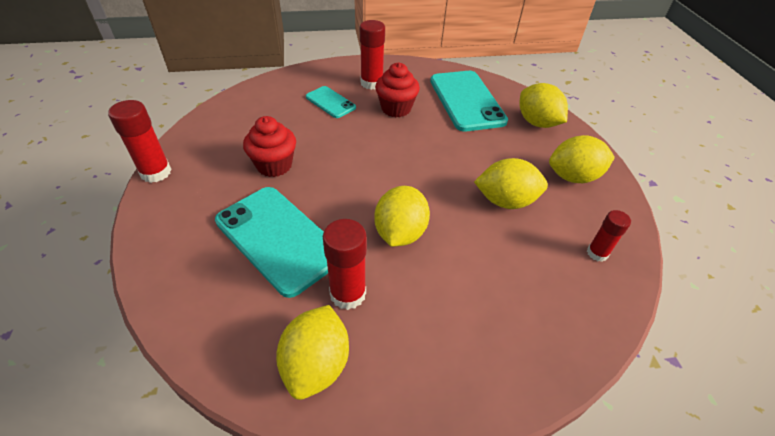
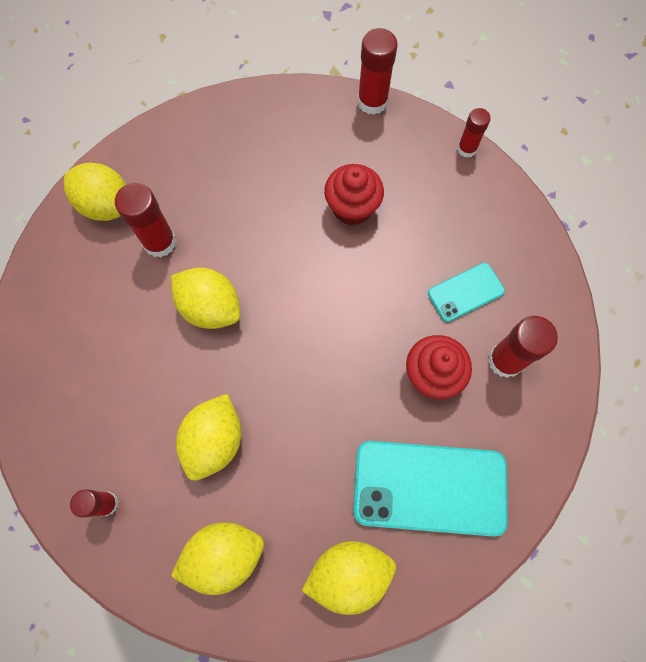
camera: 110 degrees right, 25 degrees up
turquoise phone [215,187,328,298] -> none
yellow lemon [549,135,615,183] -> yellow lemon turned 60 degrees clockwise [171,522,264,595]
none -> red glue stick [457,108,491,158]

